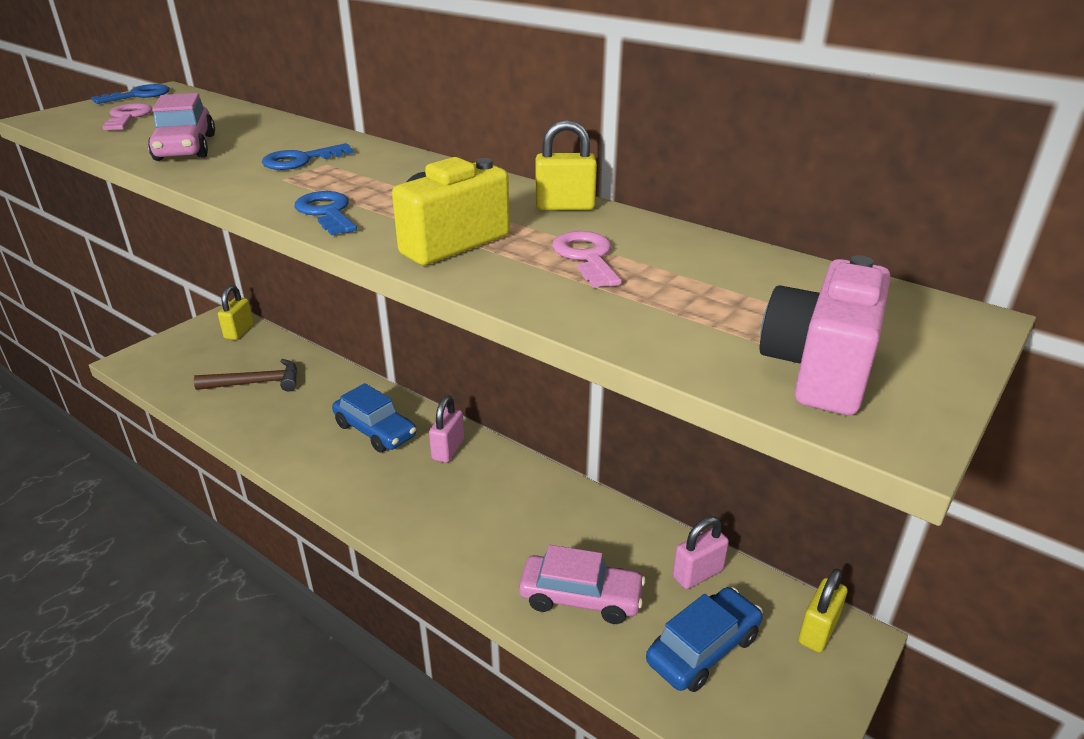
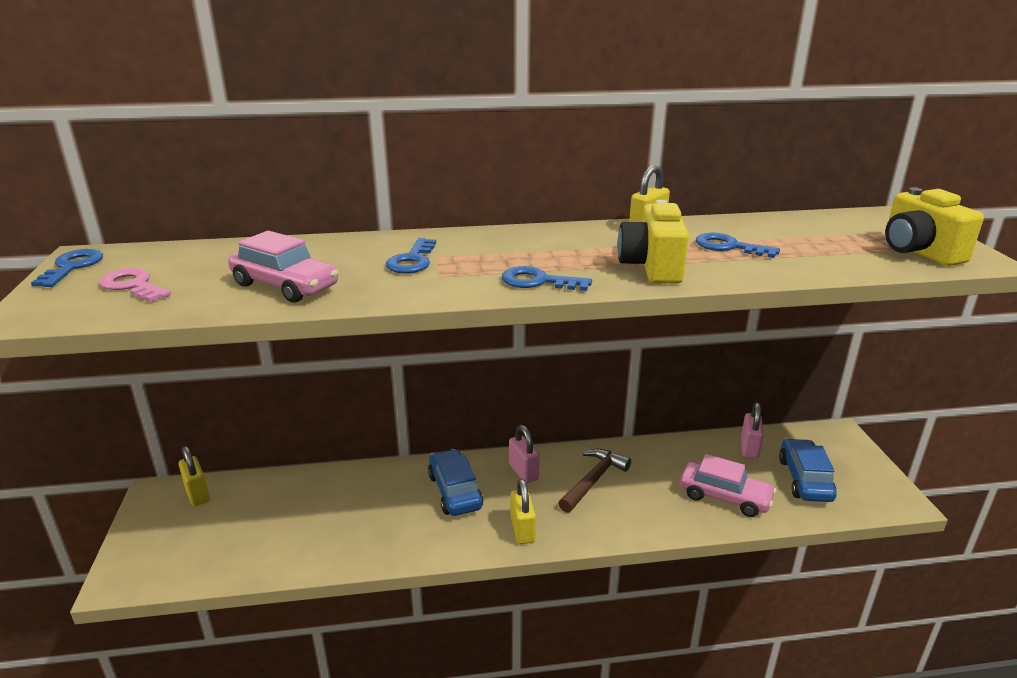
camera: 45 degrees left, 5 degrees down
brown hammer [194,359,297,392] -> brown hammer moved to [558,449,631,513]
blue car [332,383,416,453] -> blue car turned 105 degrees counterclockwise [428,449,483,516]
pink car [519,545,646,624] -> pink car turned 60 degrees clockwise [680,454,776,517]
pink key [552,231,622,288] -> blue key [696,233,780,258]
pink camera [760,255,890,415] -> yellow camera [885,187,984,266]
yellow padlock [798,569,847,653] -> yellow padlock moved to [510,479,536,544]

